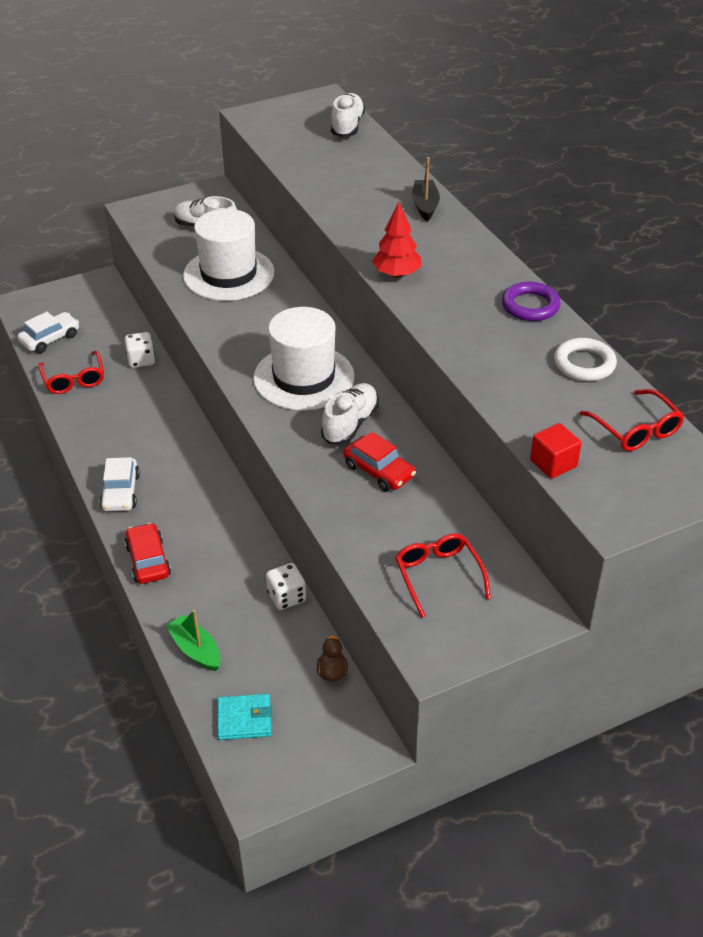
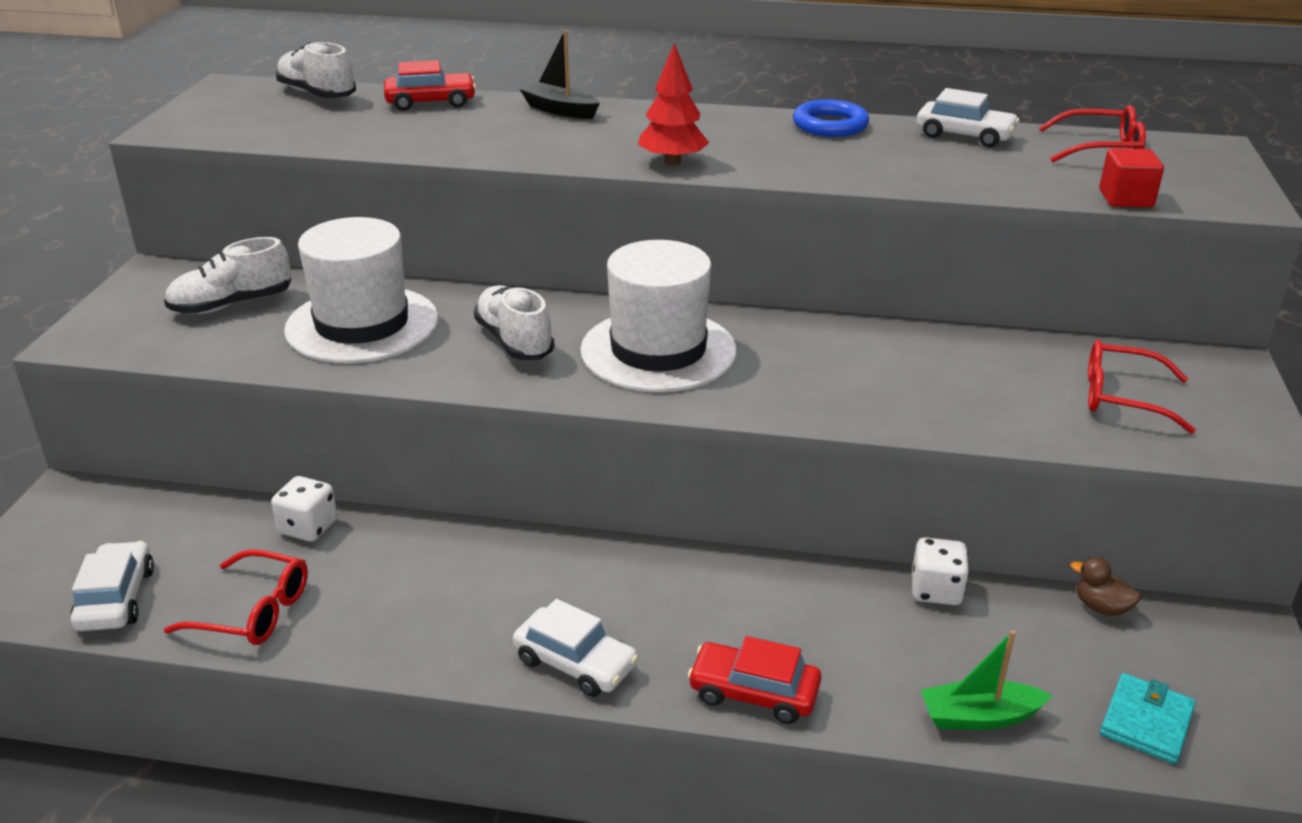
camera: 55 degrees left, 10 degrees down
white shoe [321,383,379,444] -> white shoe moved to [474,285,554,360]
red car [343,432,416,492] -> red car moved to [384,60,476,111]
purple ring [502,282,561,321] -> blue ring [793,100,869,137]
white ring [554,338,617,381] -> white car [917,88,1020,147]

